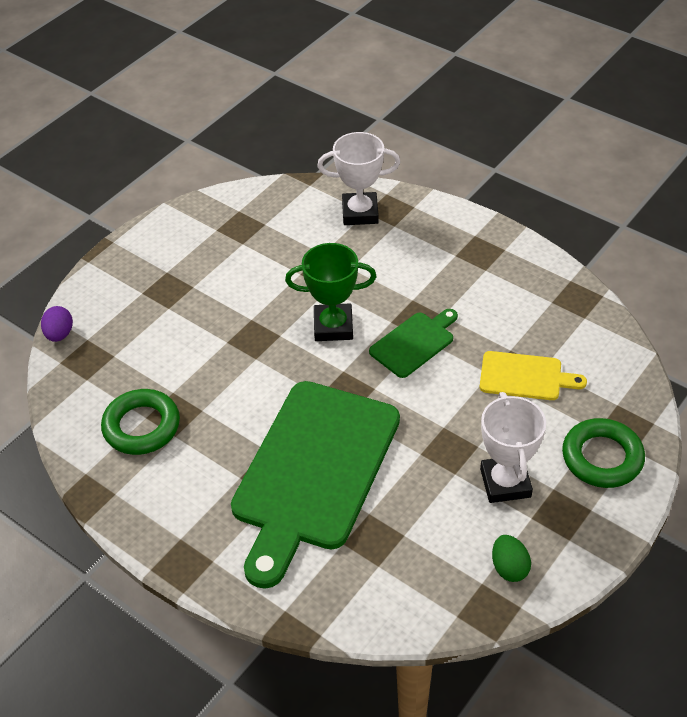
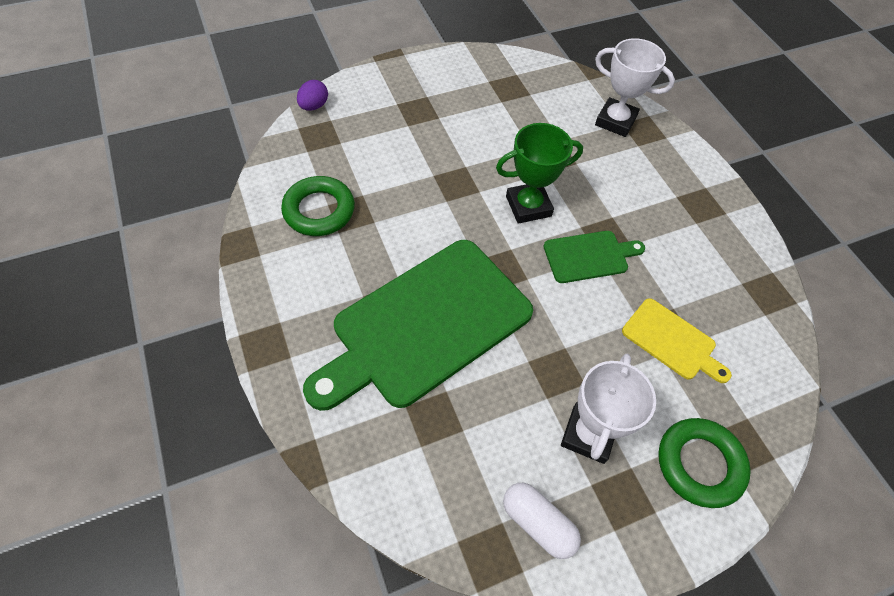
camera: 25 degrees right, 10 degrees up
green trophy [285,243,376,341] -> green trophy turned 45 degrees counterclockwise [496,123,583,224]
green egg [492,535,531,582] -> white capsule [503,483,581,559]

